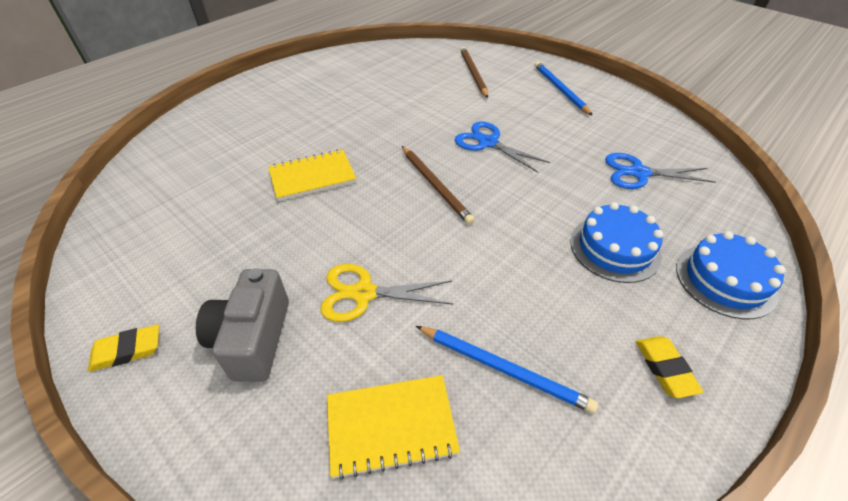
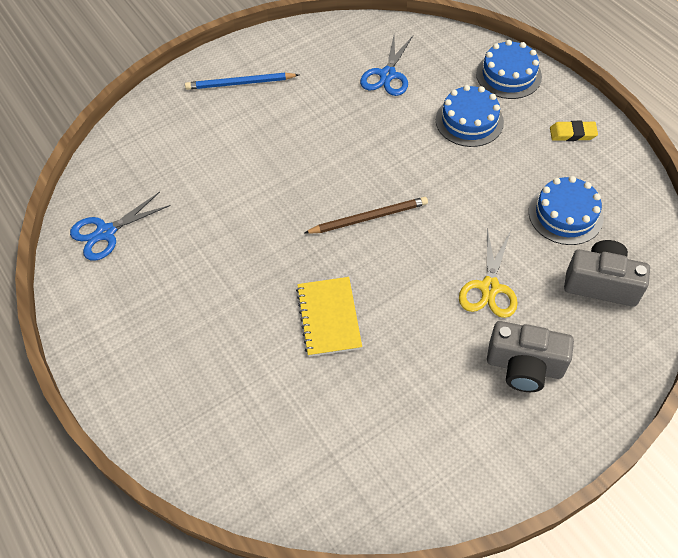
camera: 75 degrees left, 10 degrees up
yellow eraser [88,325,159,372] -> none
yellow notebook [327,375,460,480] -> grey camera [564,240,650,307]
blue pencil [416,326,598,413] -> blue cake [529,176,603,245]
blue scissors [455,122,550,173] -> blue scissors moved to [70,192,171,261]
brown pencil [460,47,488,98] -> none

